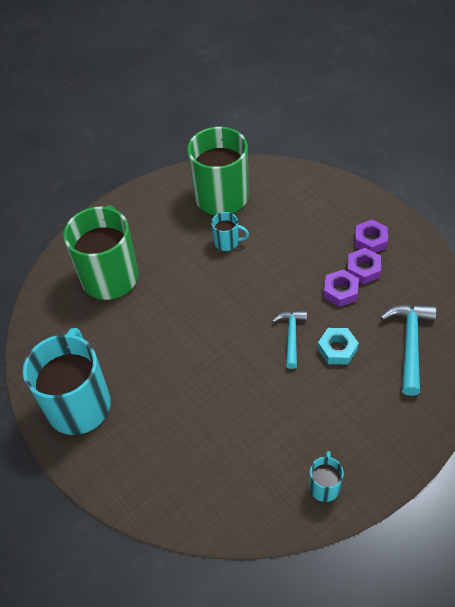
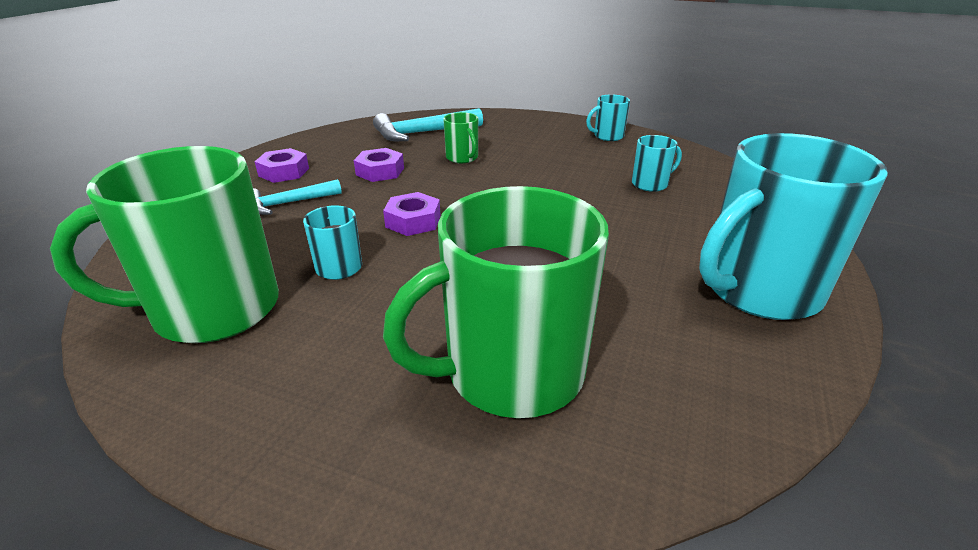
camera: 125 degrees left, 20 degrees down
turquoise hammer [272,311,307,369] -> turquoise hammer moved to [253,179,342,215]
turquoise nut [318,328,359,364] -> green mug [443,112,478,163]
purple nut [347,248,381,284] -> purple nut moved to [383,192,441,236]
none -> turquoise mug [632,135,682,192]

